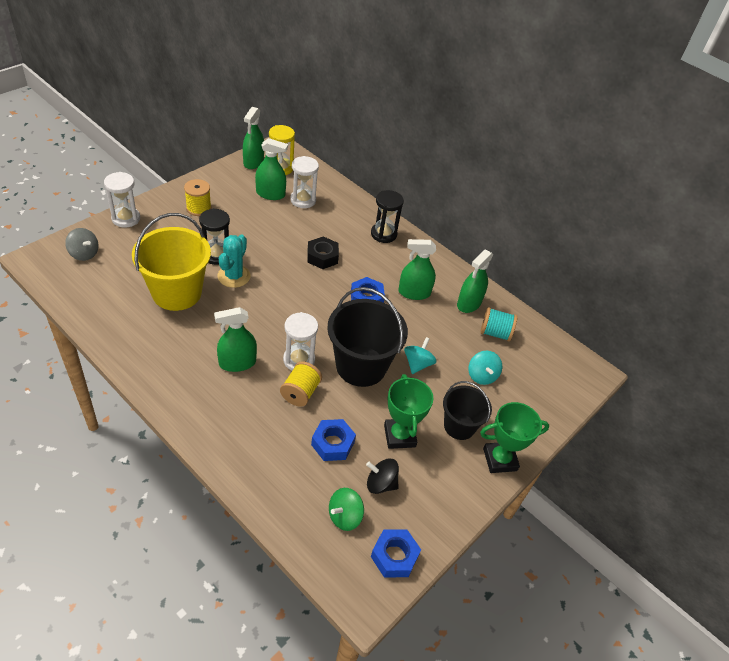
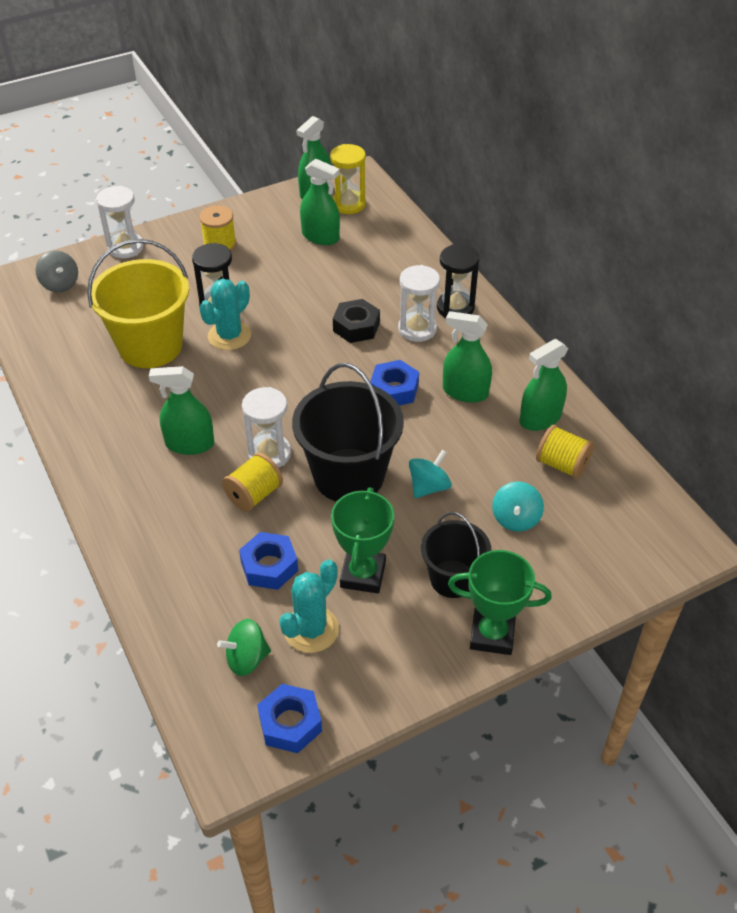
camera: 25 degrees right, 0 degrees up
white hourglass [290,156,319,208] -> white hourglass moved to [398,265,440,342]
black spinning top [366,458,399,494] -> turquoise cactus [279,559,339,653]
turquoise spool [480,307,517,341] -> yellow spool [536,425,594,479]

